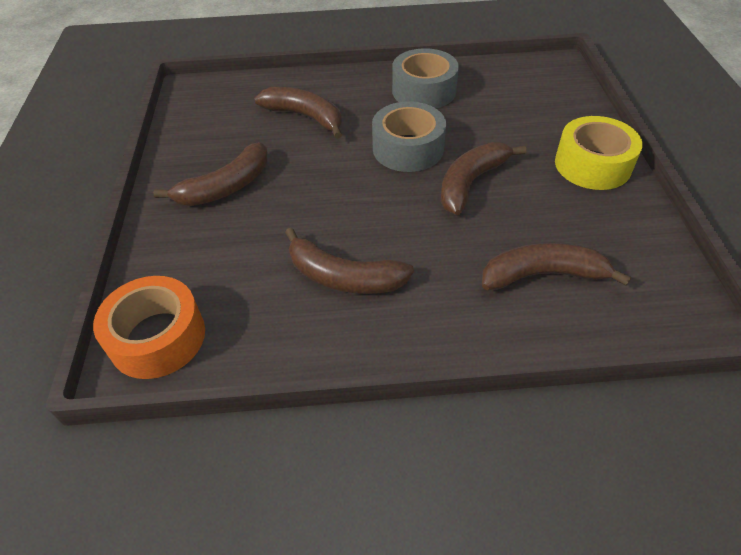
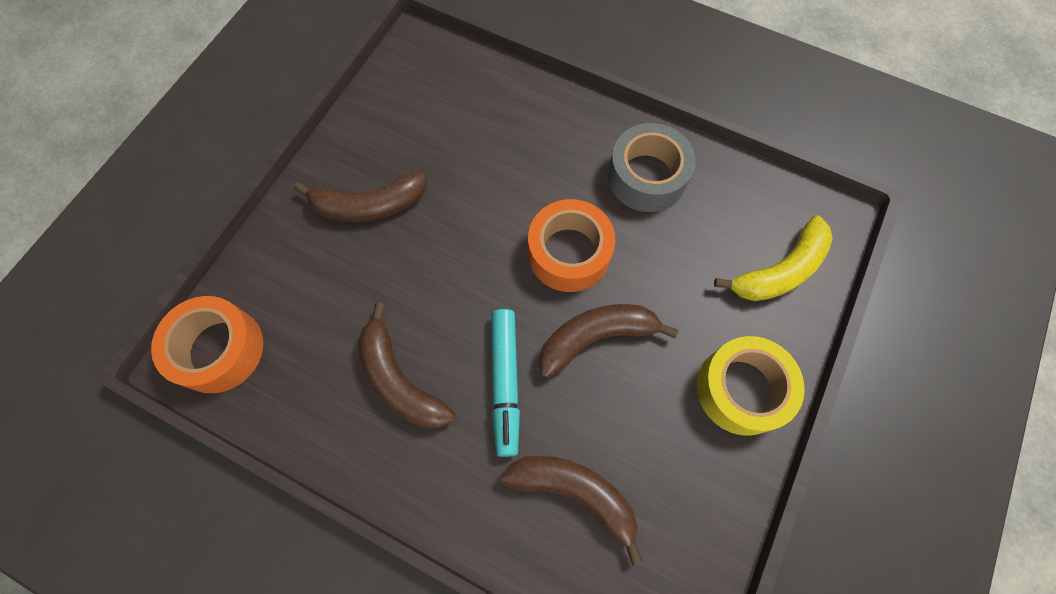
camera: 30 degrees right, 20 degrees up
brown banana [254,87,342,139] -> none
grey tape [372,101,446,172] -> orange tape [528,199,615,292]
none -> turquoise marker [491,309,520,457]
none -> yellow banana [714,216,833,301]

